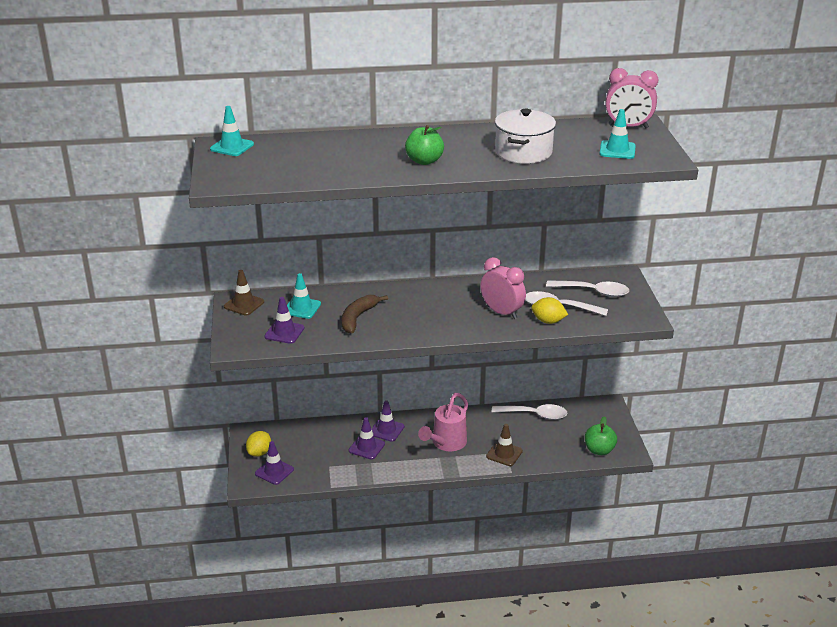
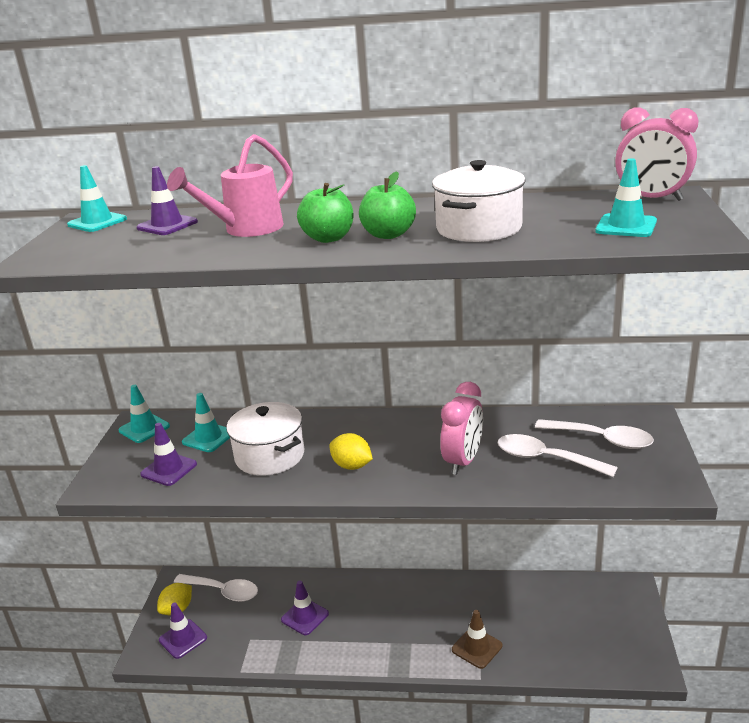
camera: 15 degrees right, 5 degrees down
brown traffic cone [224,270,264,316] -> turquoise traffic cone [119,385,170,443]
brown banana [342,295,388,334] -> white pot [226,402,304,476]
purple traffic cone [372,400,404,442] -> purple traffic cone moved to [136,166,198,235]
pink watering can [418,393,468,451] -> pink watering can moved to [167,134,293,237]
pink clock [480,257,526,319] -> pink clock turned 60 degrees clockwise [440,382,483,475]
white spoon [492,404,567,420] -> white spoon moved to [174,574,258,602]
yellow lemon [531,297,568,324] -> yellow lemon moved to [329,433,373,470]
green apple [585,416,617,455] -> green apple moved to [359,171,416,239]

